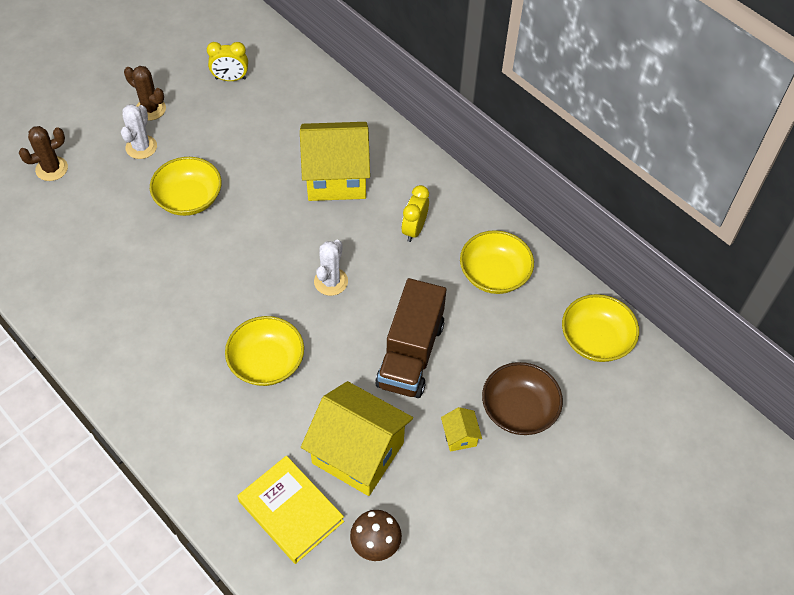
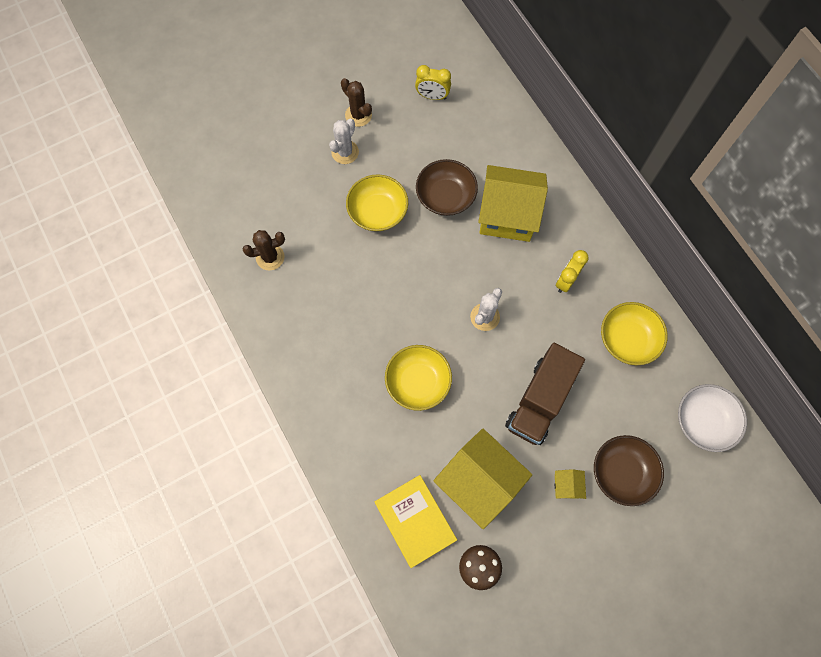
camera: 15 degrees right, 15 degrees up
brown cactus [19,126,68,181] -> brown cactus moved to [243,230,285,270]
yellow bowl [562,294,639,362] -> white bowl [678,384,747,452]
none -> brown bowl [416,159,478,216]

